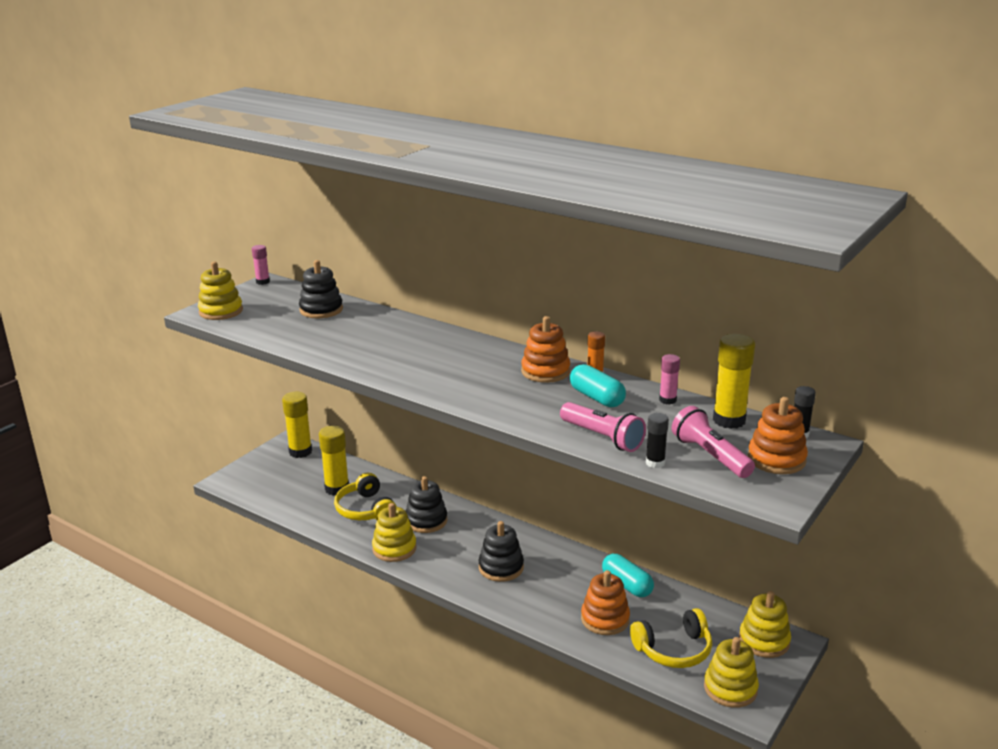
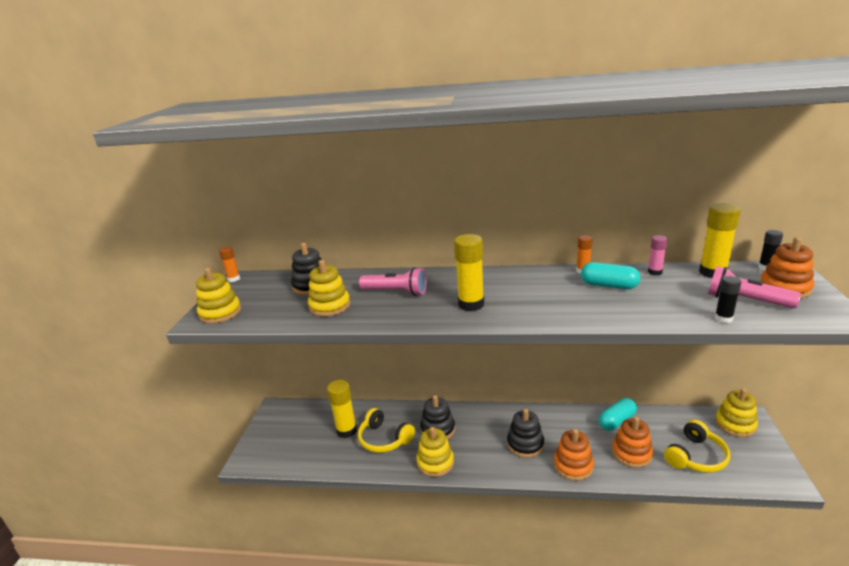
camera: 25 degrees left, 0 degrees up
pink glue stick [252,245,270,285] -> orange glue stick [219,247,240,282]
yellow glue stick [282,392,312,458] -> yellow glue stick moved to [454,234,484,311]
orange stacking toy [521,316,570,383] -> orange stacking toy moved to [554,429,594,481]
pink flashlight [560,402,646,452] -> pink flashlight moved to [359,267,427,296]
turquoise capsule [602,554,654,597] -> turquoise capsule turned 60 degrees counterclockwise [599,398,637,430]
yellow stacking toy [704,637,759,708] -> yellow stacking toy moved to [308,260,350,317]

